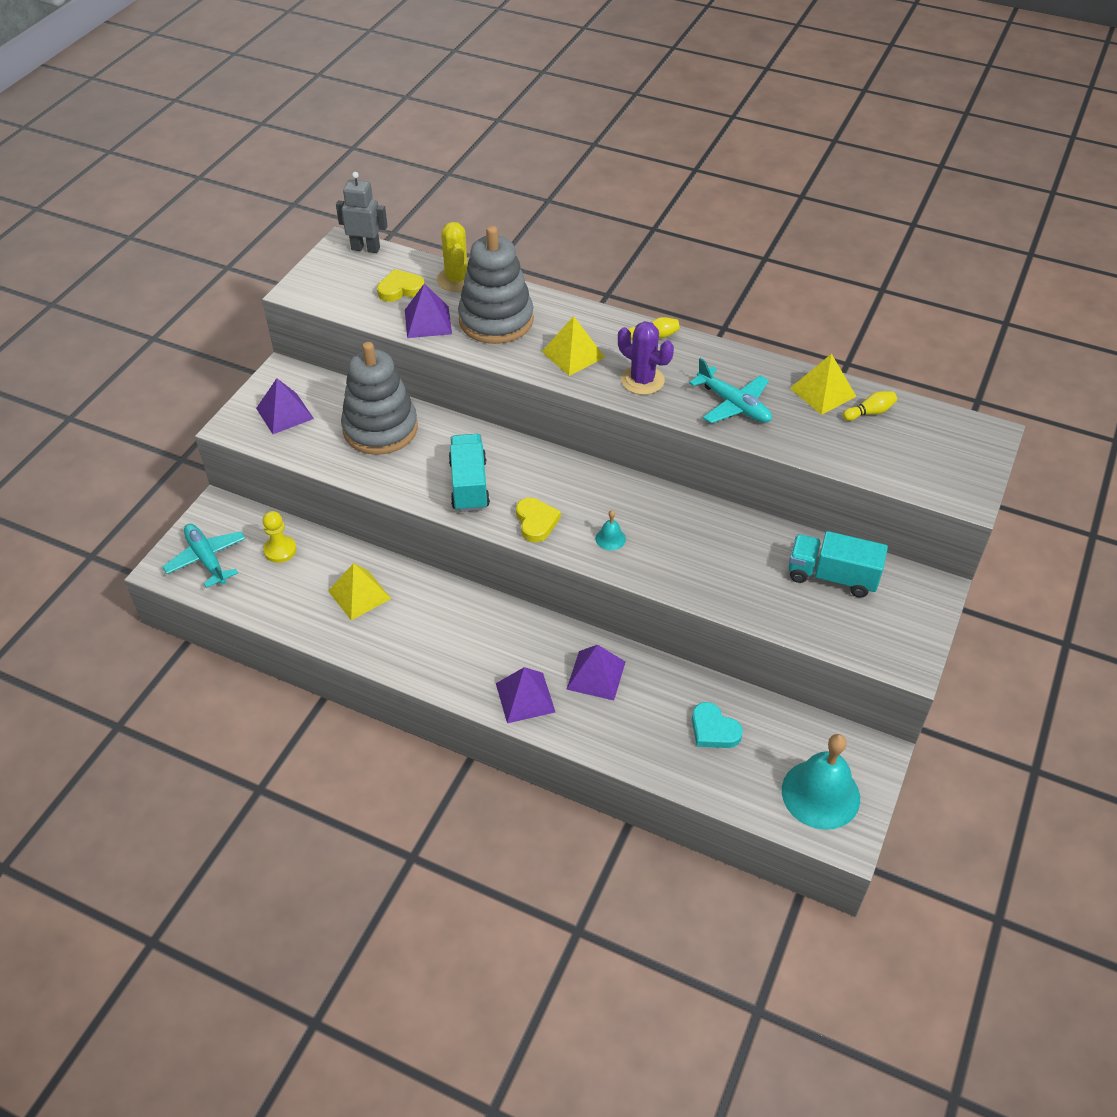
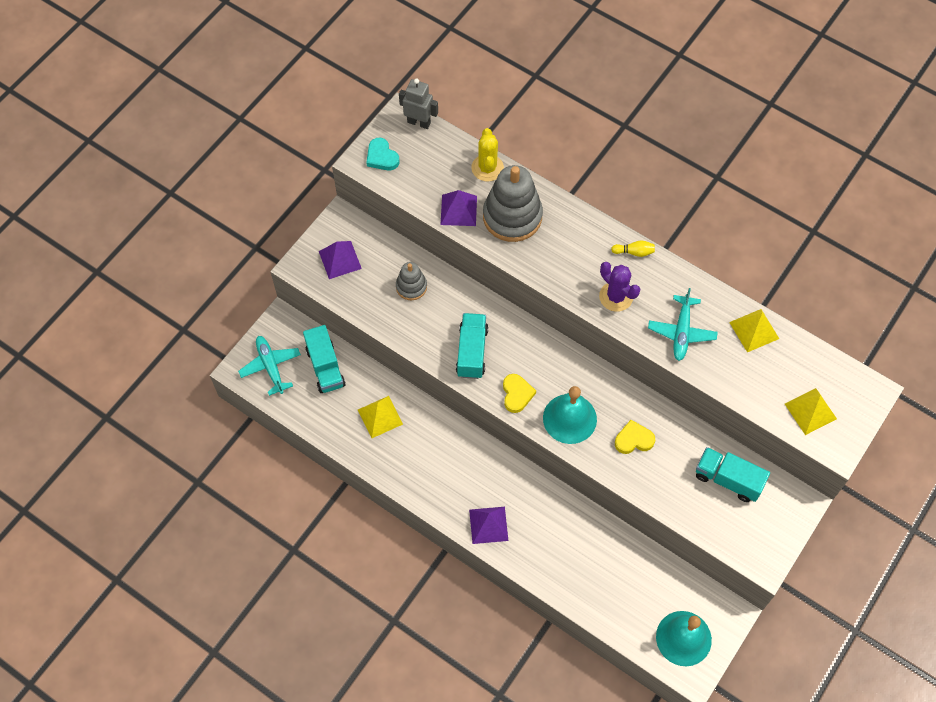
camera: 10 degrees right, 15 degrees up
yellow pawn [262,511,297,563] -> turquoise truck [303,325,346,393]
grey stacking toy [341,342,418,455] -> grey stacking toy [396,262,427,300], size x0.54
yellow heart [377,269,425,302] -> yellow heart moved to [615,420,655,454]
yellow pyramid [542,316,605,376] -> yellow pyramid moved to [785,388,837,435]
purple pyramid [566,645,625,700] -> none
turquoise bell [596,510,626,550] -> turquoise bell [543,386,597,444], size x2.36
turquoise plane [689,358,772,423] -> turquoise plane turned 45 degrees clockwise [648,288,718,361]
turquoise heart [692,702,743,748] -> turquoise heart moved to [366,138,399,171]
yellow bowling pin [843,391,897,421] -> none

